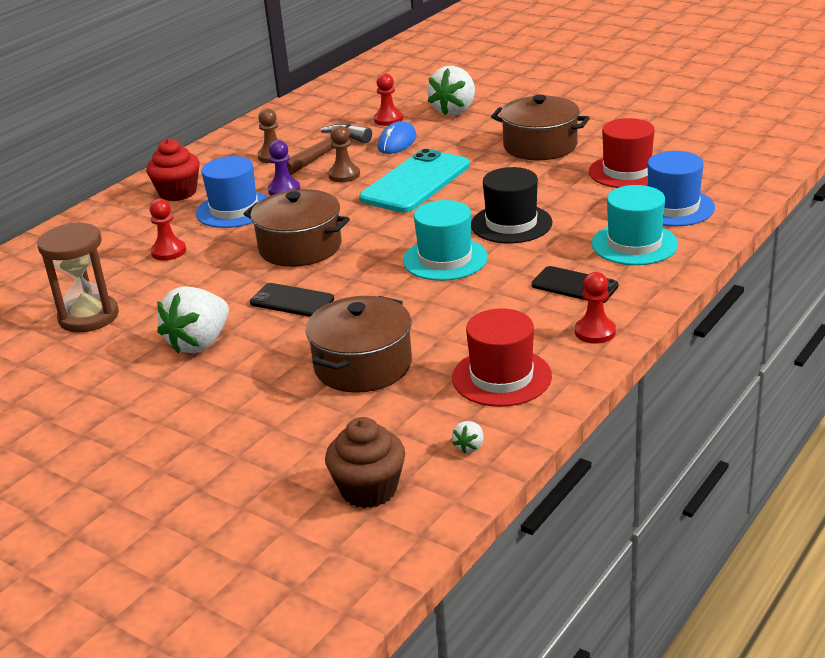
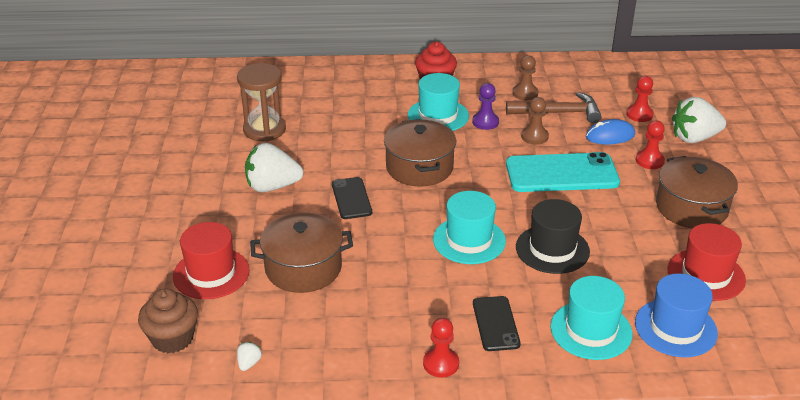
camera: 50 degrees right, 5 degrees up
red pawn [150,199,186,261] -> red pawn moved to [636,120,665,169]
blue hat [196,156,268,228] -> turquoise hat [408,73,469,131]
red hat [452,308,552,407] -> red hat moved to [173,222,250,299]
white strawberry [452,421,484,454] -> white strawberry turned 120 degrees clockwise [237,342,262,371]

